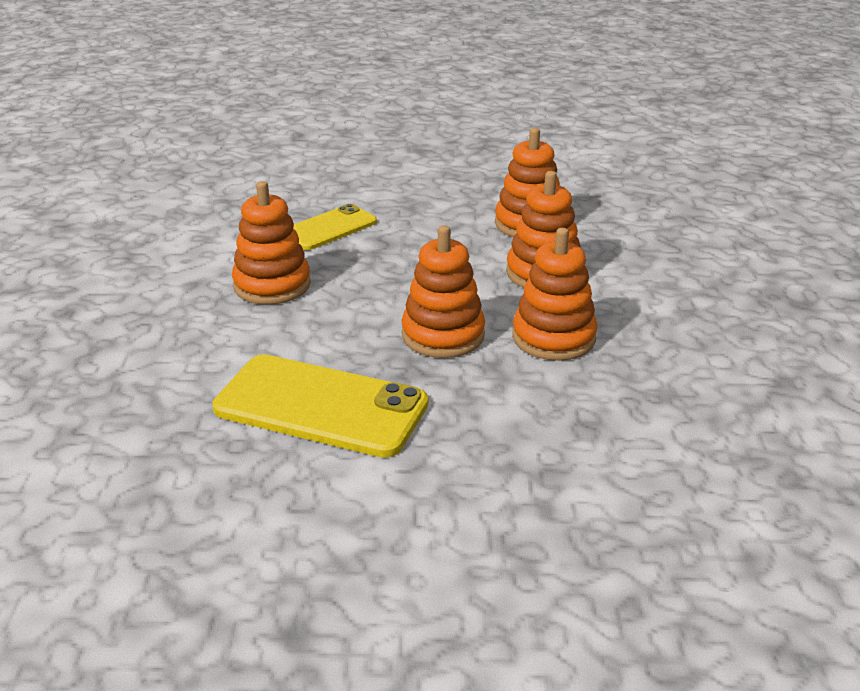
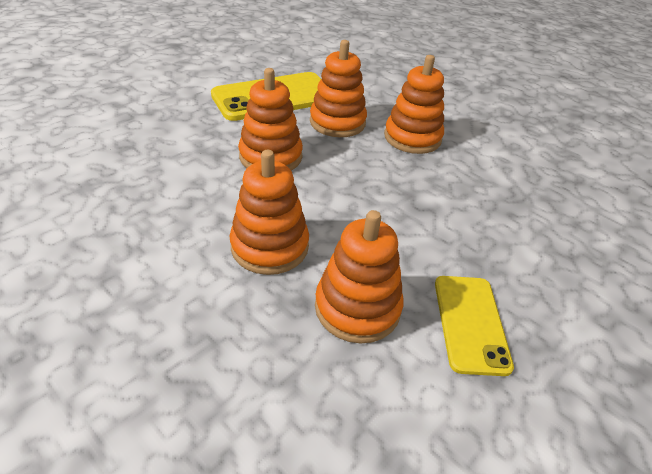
camera: 130 degrees right, 10 degrees up
yellow phone [293,204,377,250] -> yellow phone moved to [435,276,514,376]
orange stacking toy [512,228,598,361] -> orange stacking toy moved to [310,40,367,137]

